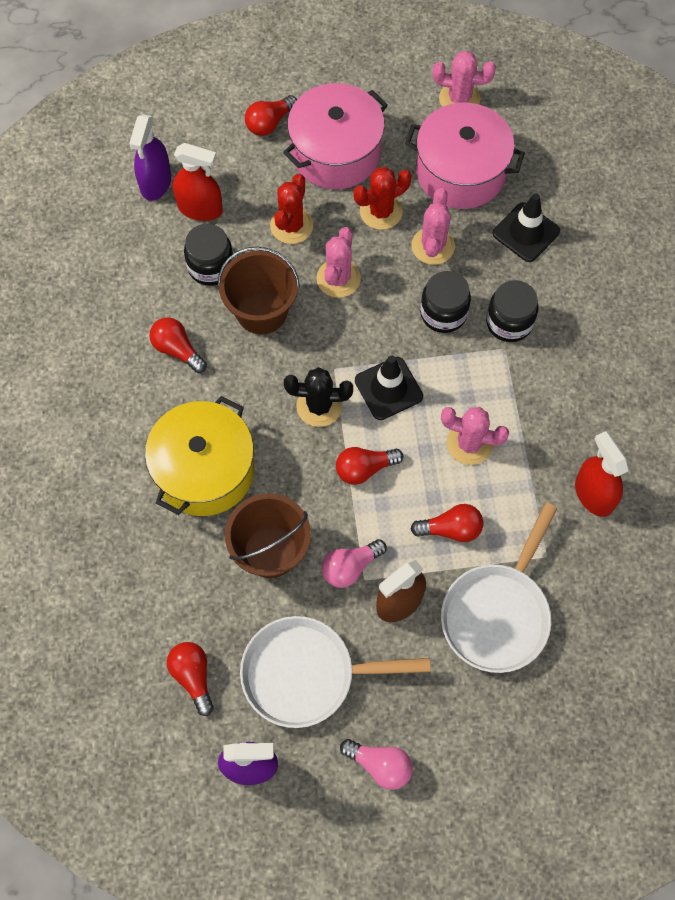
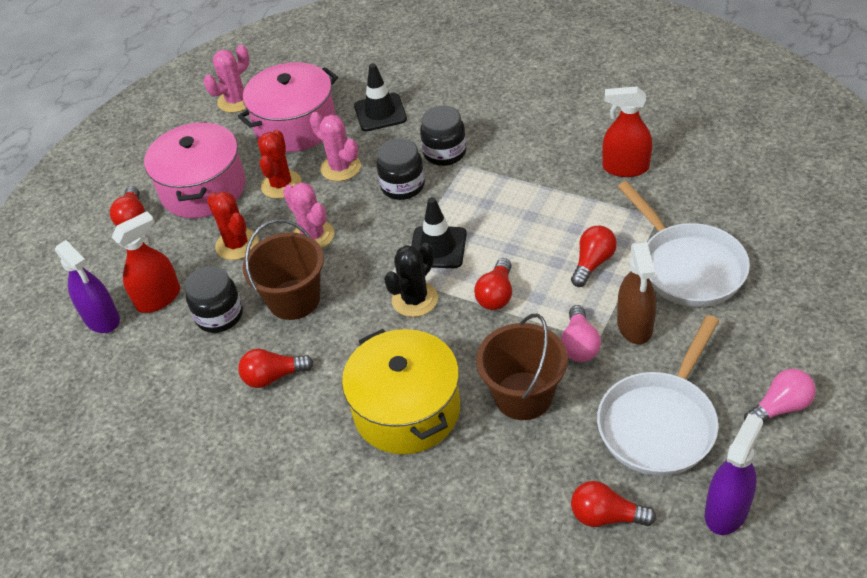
camera: 50 degrees left, 20 degrees down
pink cactus [441,407,509,465] -> none

